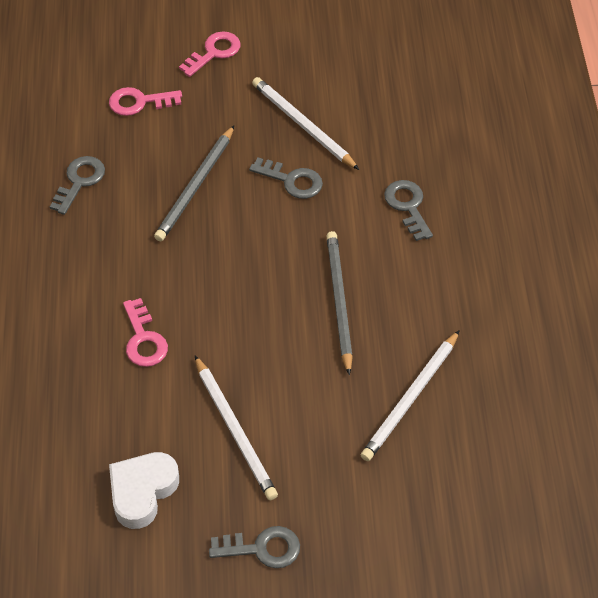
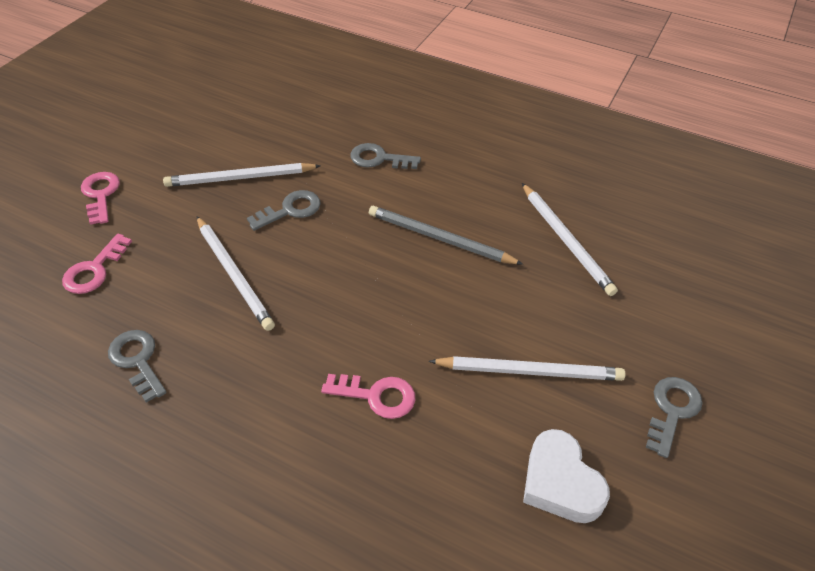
camera: 60 degrees left, 5 degrees down
grey pencil [154,126,234,242] -> white pencil [197,216,275,331]

